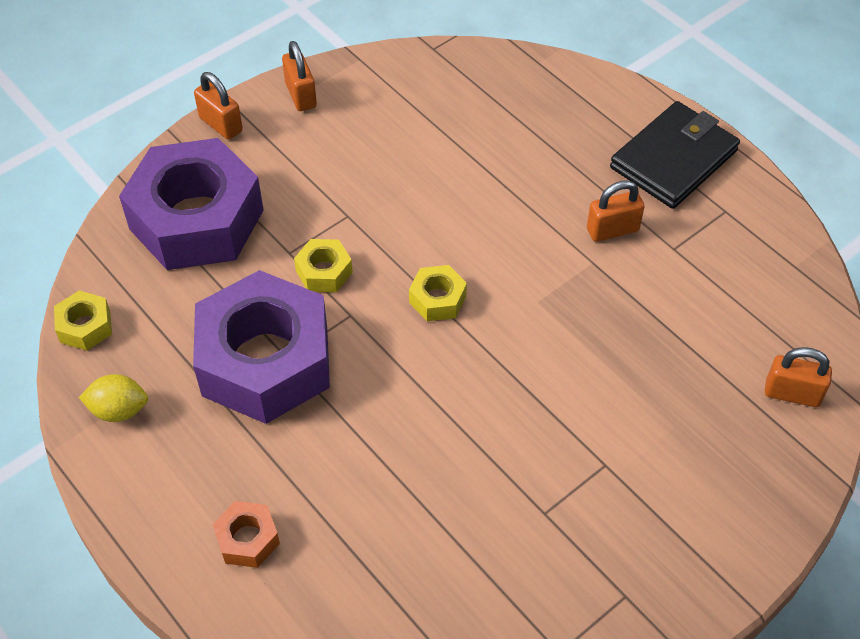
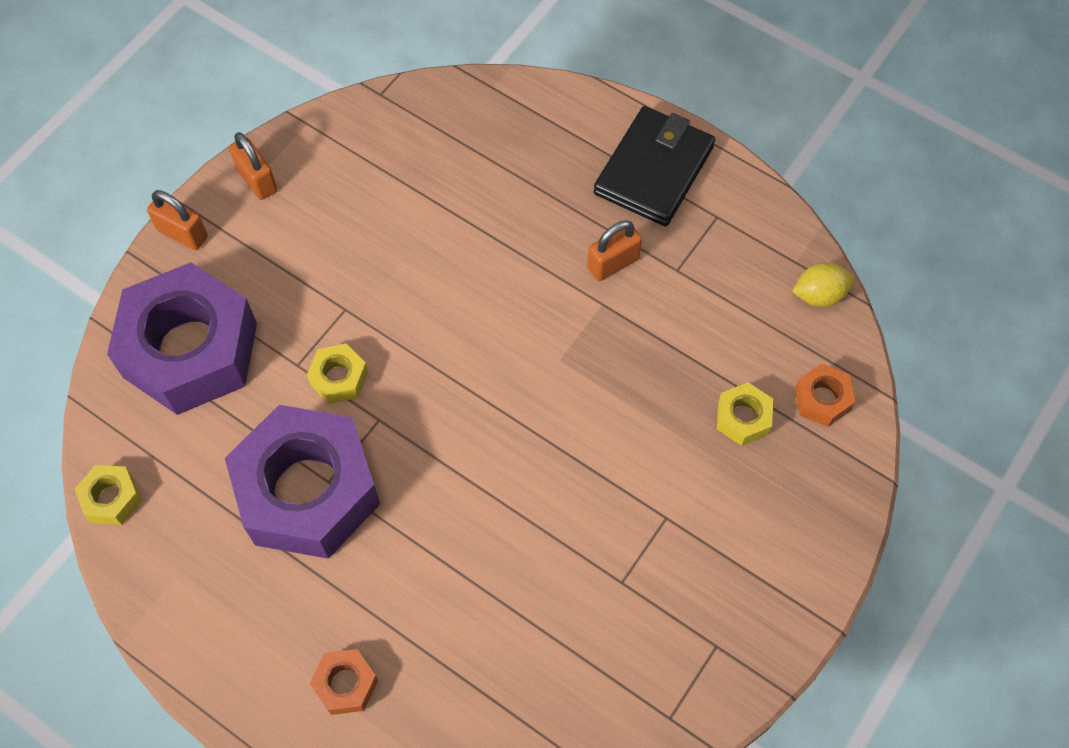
camera: 15 degrees left, 10 degrees up
yellow lemon [79,374,148,422] -> yellow lemon moved to [792,262,854,307]
yellow nut [409,265,467,321] -> yellow nut moved to [717,382,773,446]
orange padlock [765,347,832,407] -> orange nut [795,364,856,427]

